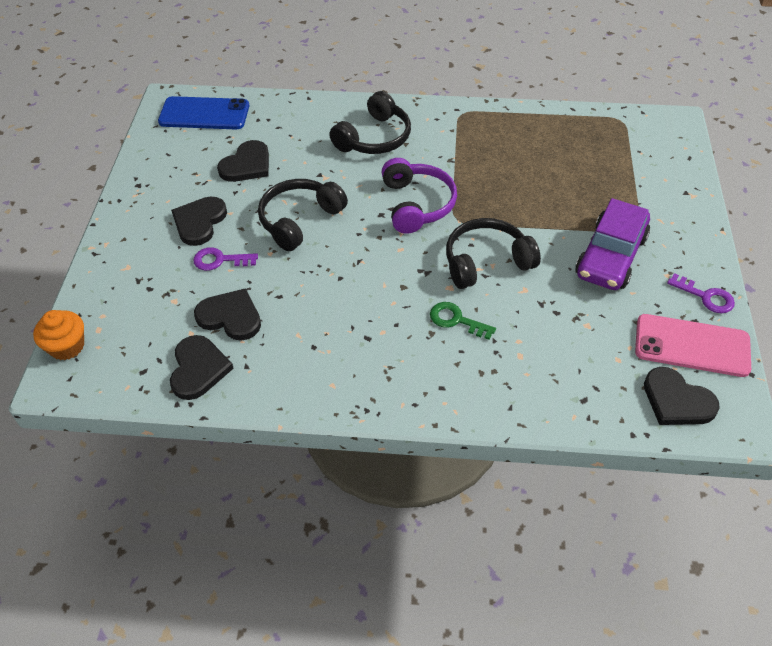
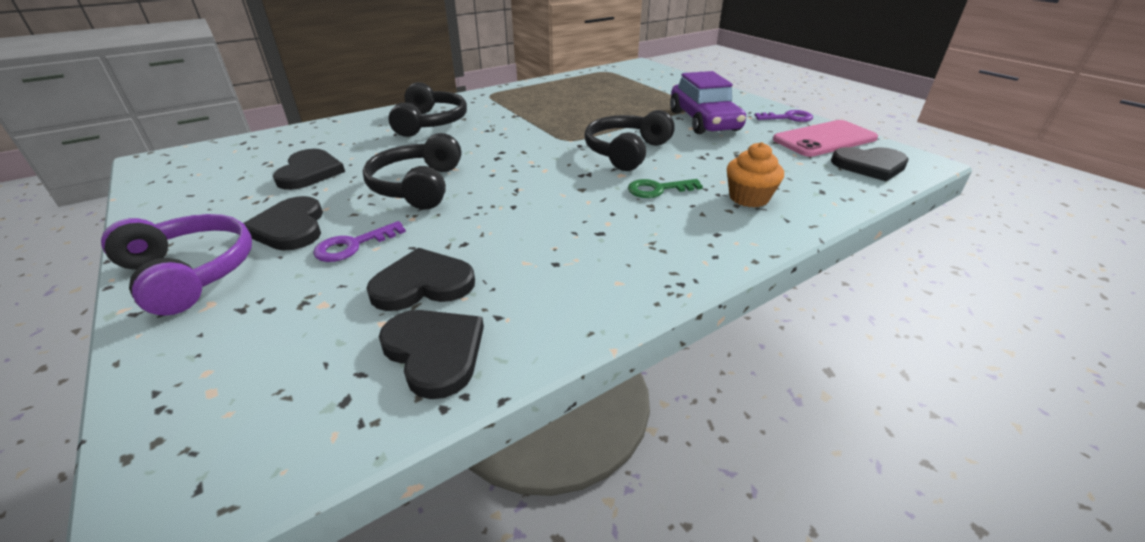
camera: 40 degrees left, 15 degrees down
orange cupcake [33,310,84,360] -> orange cupcake moved to [727,142,784,207]
blue phone [158,96,249,129] -> none
purple headphones [382,158,457,234] -> purple headphones moved to [101,214,252,316]

